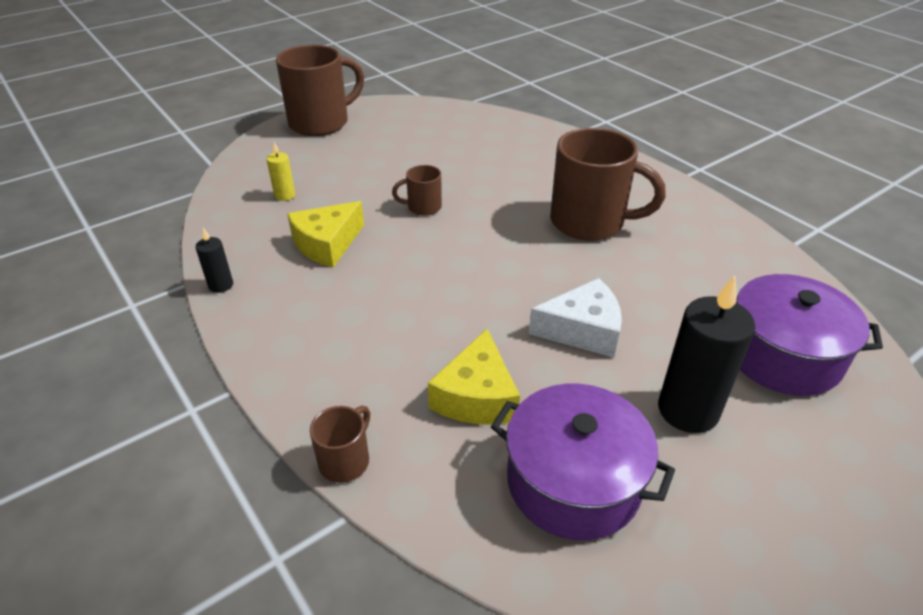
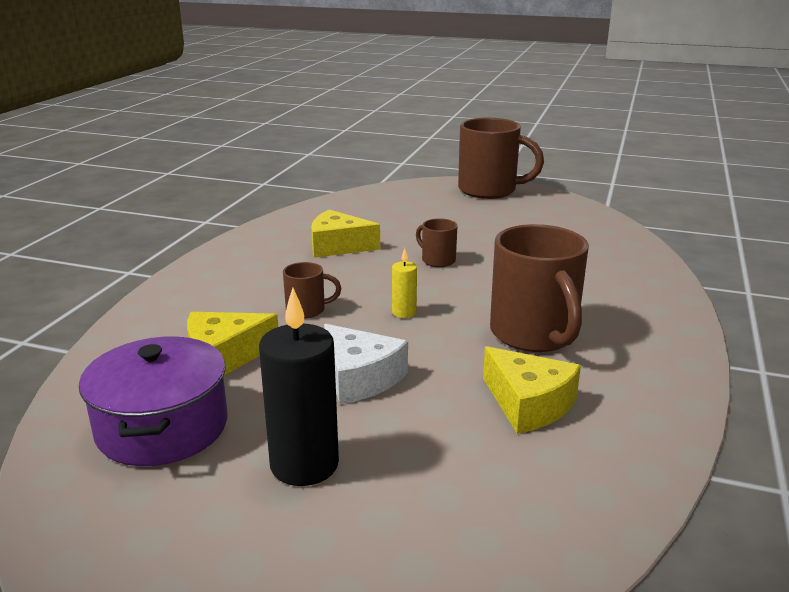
camera: 55 degrees right, 15 degrees down
black candle [195,228,233,293] -> none
yellow candle [267,142,295,201] -> yellow candle moved to [392,248,417,318]
brown mug [310,406,370,483] -> brown mug moved to [283,262,341,318]
purple pot [736,274,883,396] -> none
none -> yellow cheese [483,346,581,434]

